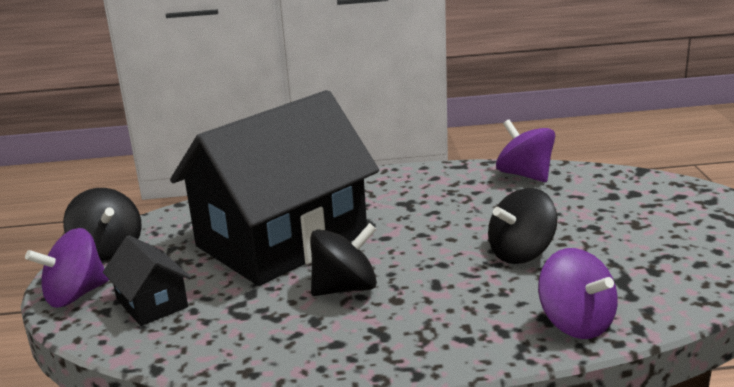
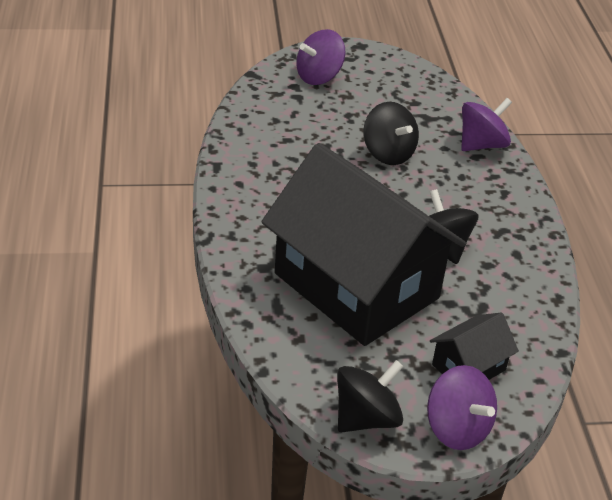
camera: 95 degrees left, 15 degrees up
purple spinning top [496,119,555,182] -> purple spinning top moved to [296,29,345,85]

